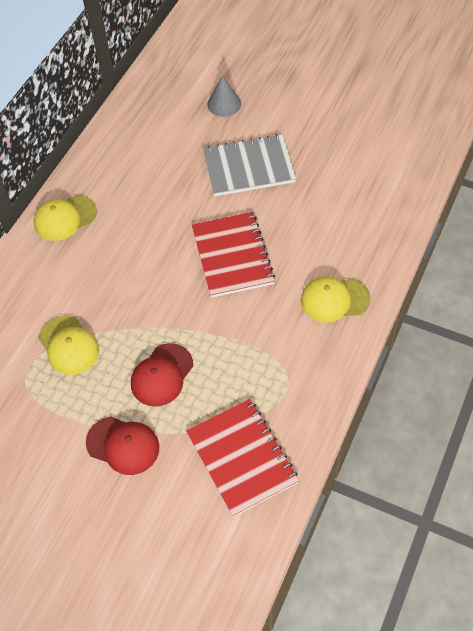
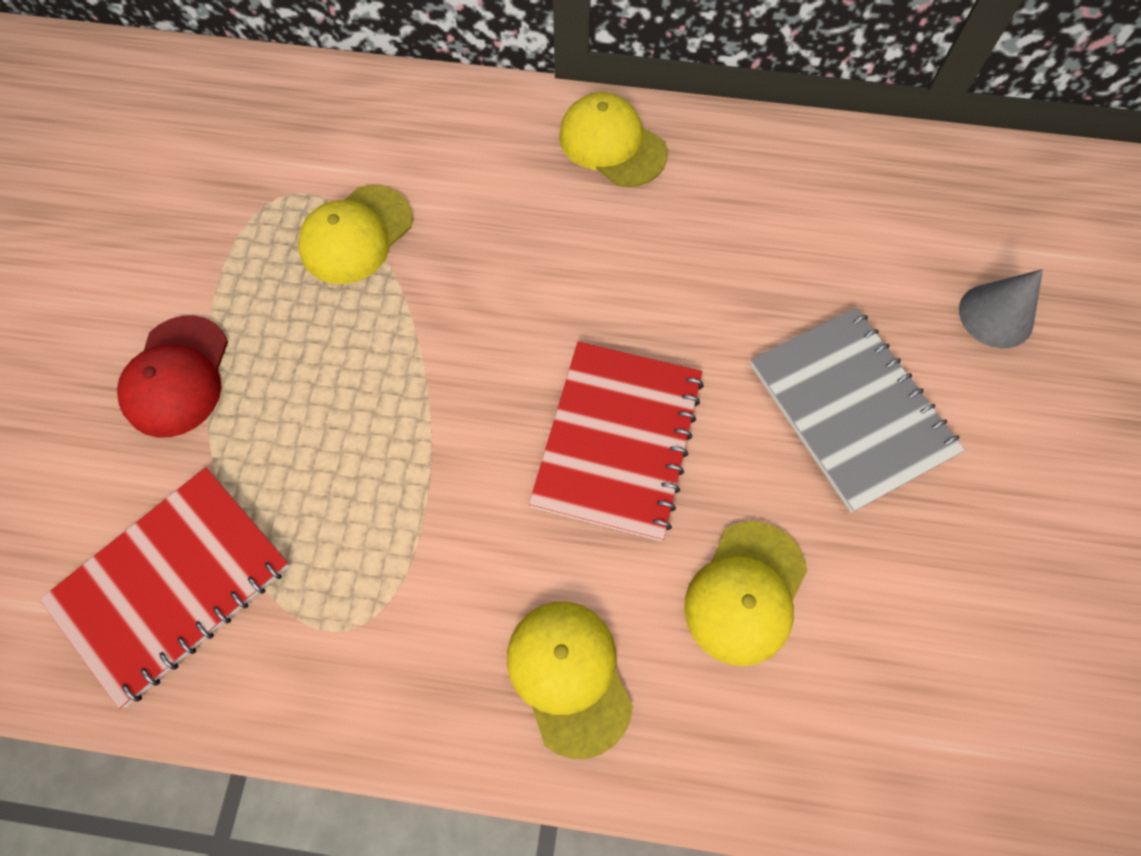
camera: 70 degrees right, 10 degrees up
red cap [131,343,193,407] -> none
red notebook [192,212,275,298] -> red notebook turned 45 degrees counterclockwise [529,341,704,541]
none -> yellow cap [684,521,808,666]

